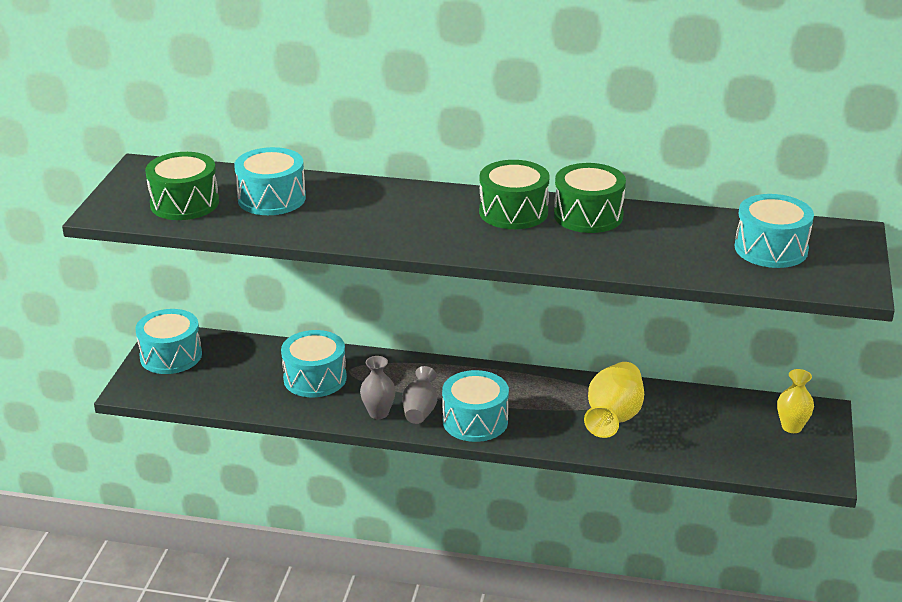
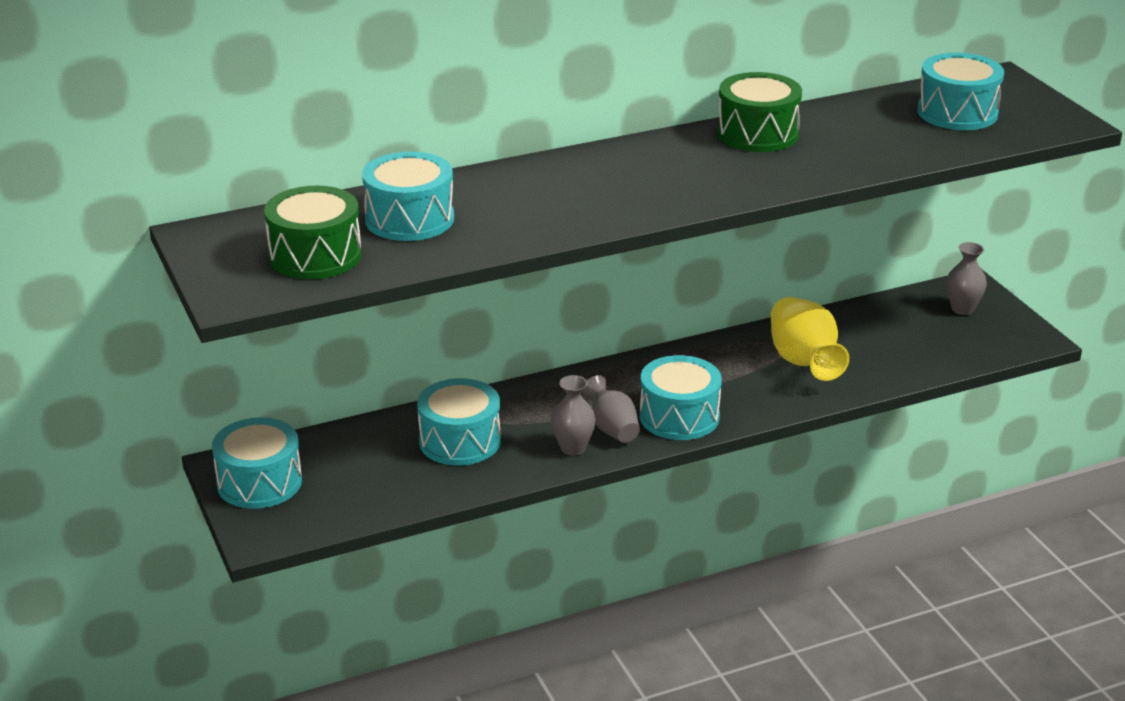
camera: 35 degrees left, 0 degrees up
green drum [479,160,550,229] -> none
yellow vase [777,369,814,433] -> grey vase [946,242,987,315]

